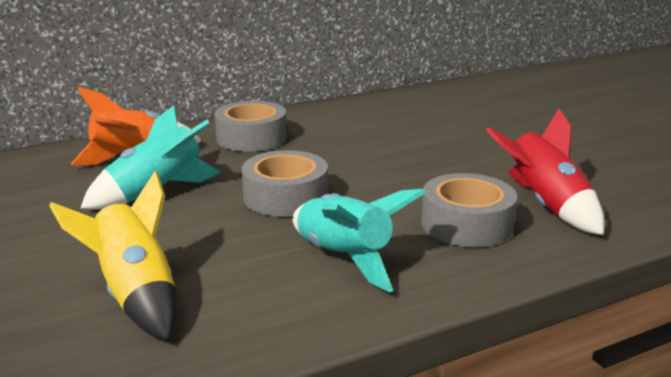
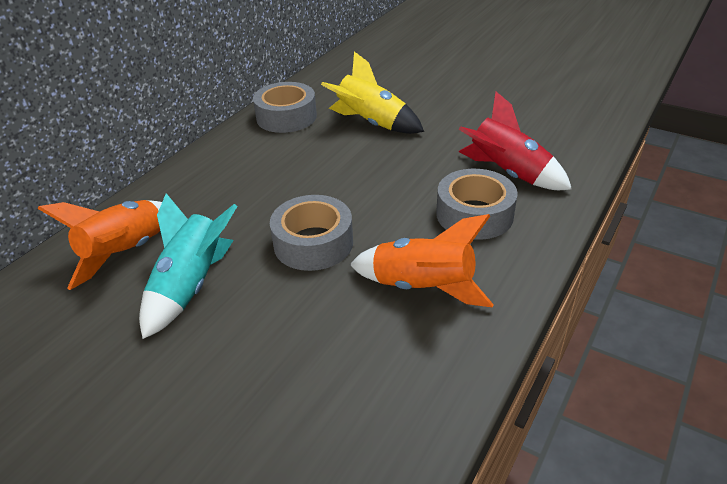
camera: 30 degrees left, 15 degrees up
yellow rocket [49,171,177,341] -> yellow rocket moved to [321,52,424,134]
grey tape [214,101,287,152] -> grey tape moved to [253,82,317,133]
turquoise rocket [293,189,426,292] -> orange rocket [350,214,494,308]

